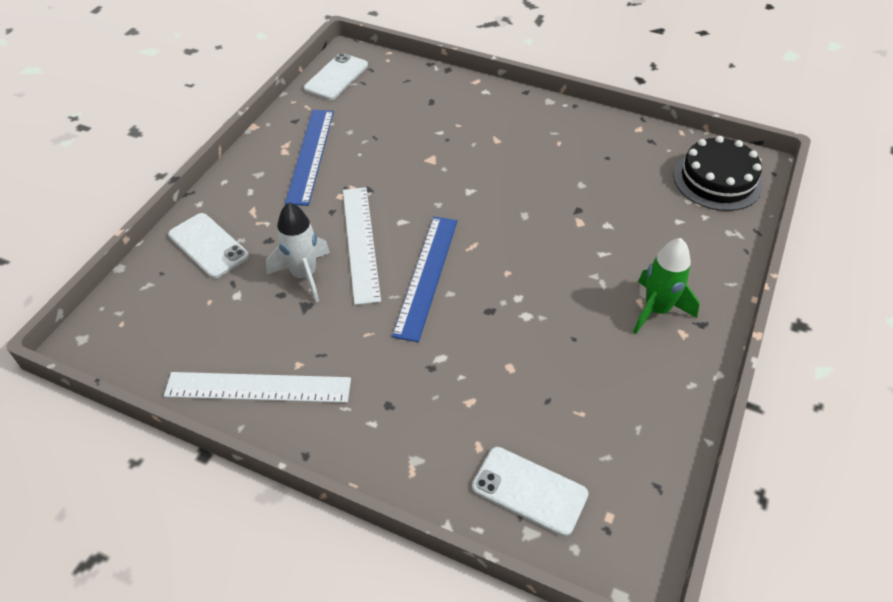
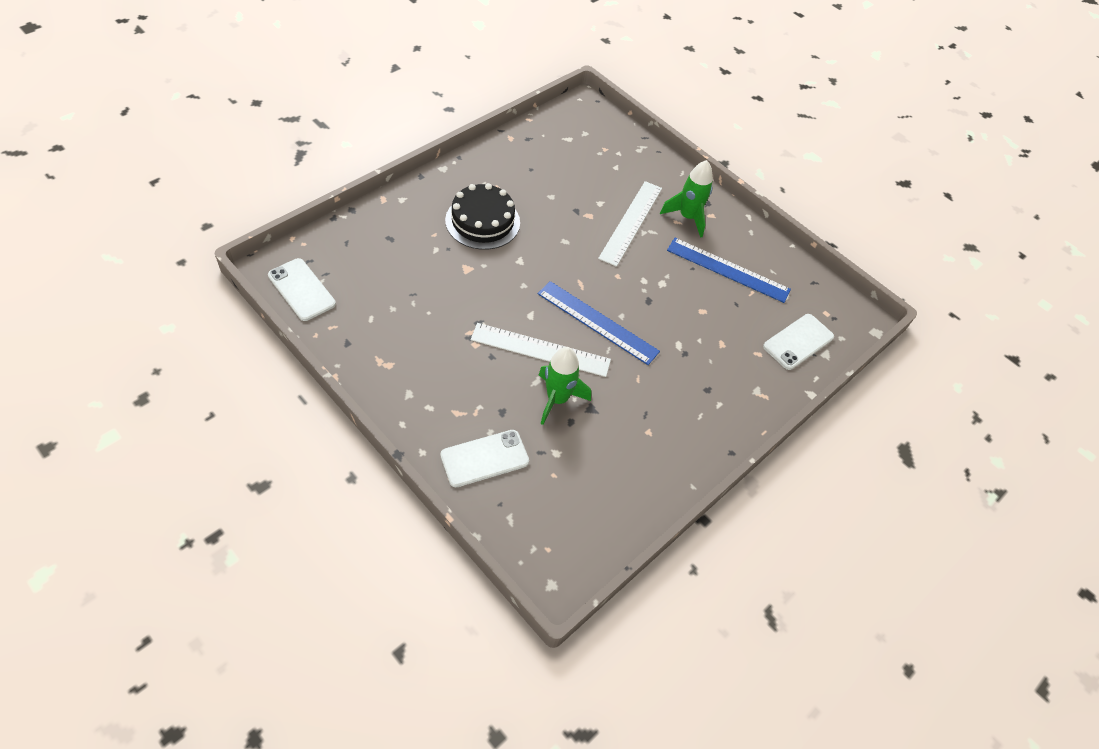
camera: 75 degrees left, 5 degrees up
white ruler [164,372,351,403] -> white ruler moved to [598,181,662,267]
white rocket [266,202,330,302] -> green rocket [539,347,591,425]
blue ruler [285,110,334,206] -> blue ruler moved to [667,238,791,303]
black cake [673,136,763,211] -> black cake moved to [445,183,520,250]

